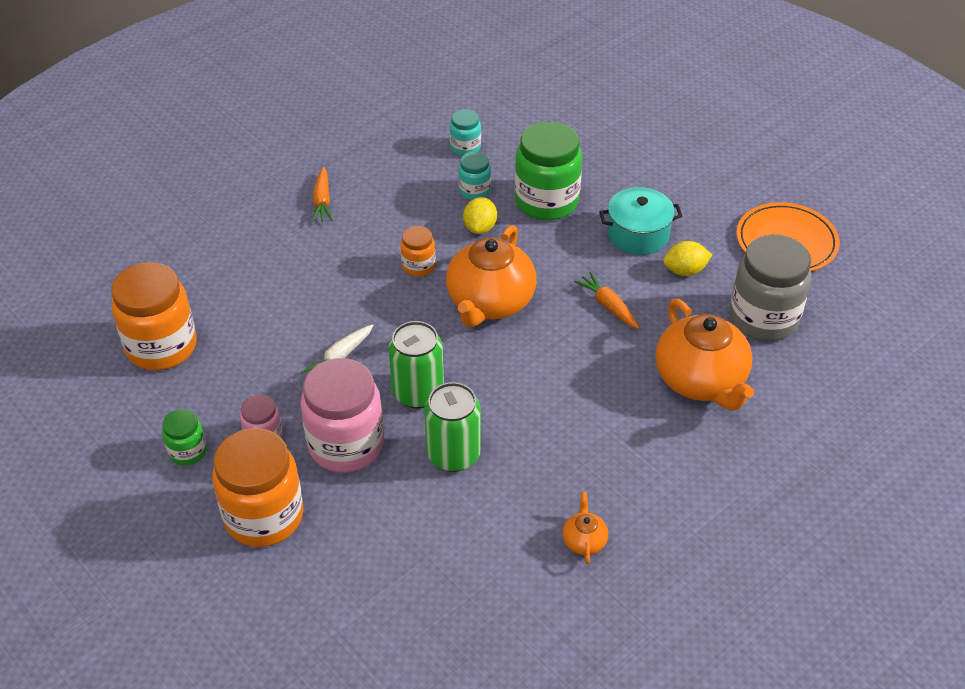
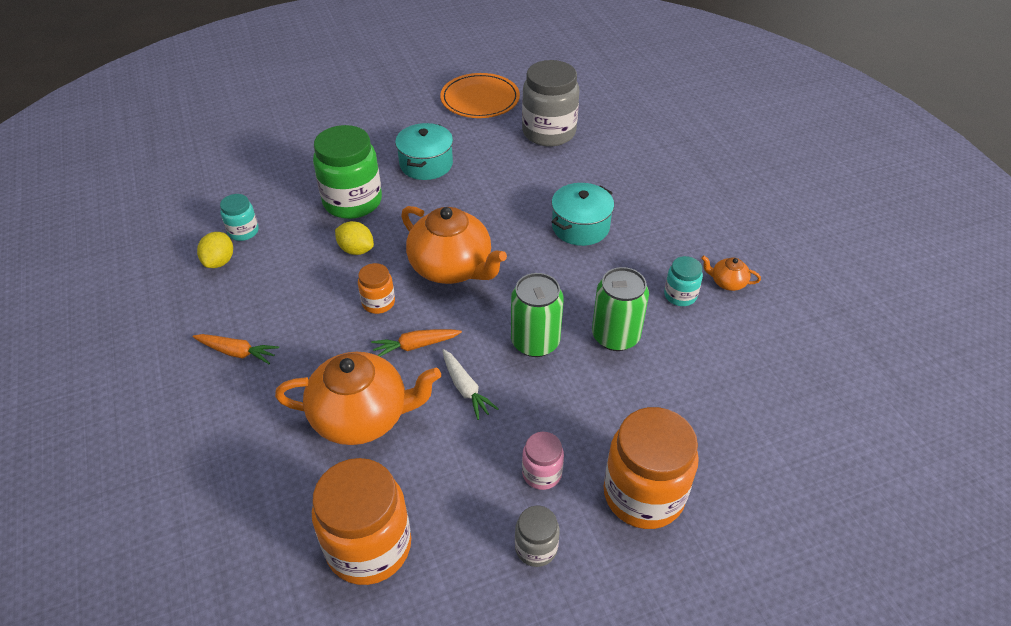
camera: 70 degrees left, 0 degrees up
green jar [162,409,207,466] -> grey jar [515,506,560,567]
pink jar [300,358,384,473] -> none
turquoise jar [458,152,491,200] -> turquoise jar moved to [664,256,703,306]
orange carrot [574,272,639,329] -> orange carrot moved to [371,329,462,357]
orange teapot [655,299,754,411] -> orange teapot moved to [275,352,441,445]
yellow lemon [663,241,712,276] -> yellow lemon moved to [197,232,233,268]
none -> turquoise pot [552,183,614,246]

